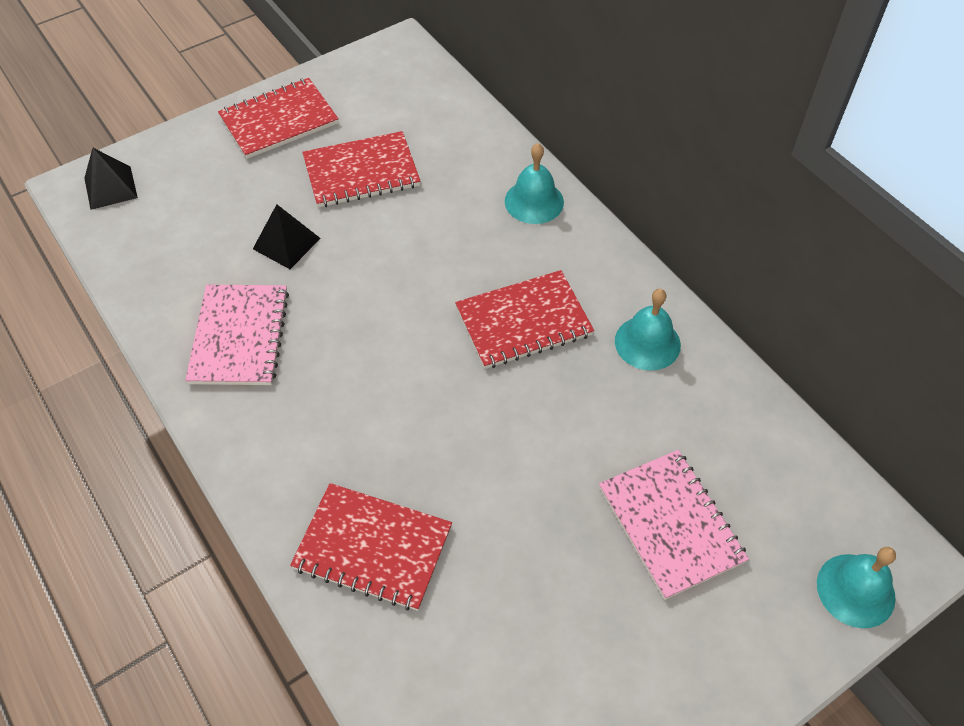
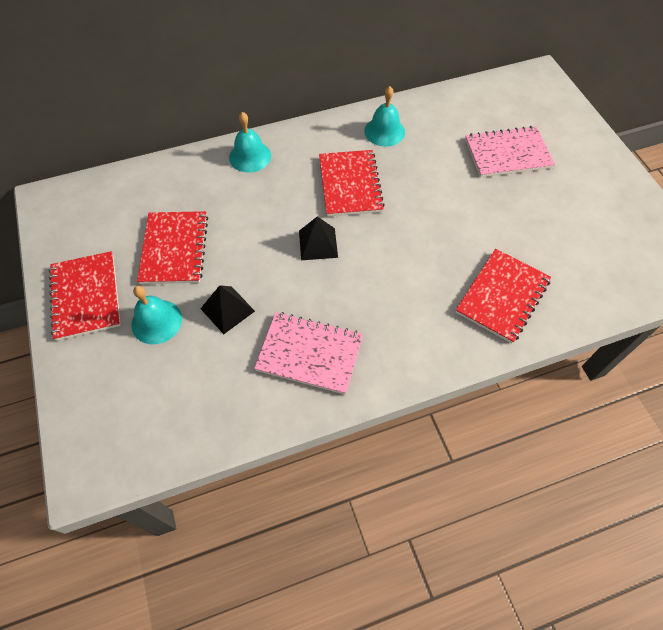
camera: 75 degrees left, 5 degrees up
black pyramid [84,148,138,210] -> black pyramid moved to [299,216,338,260]
turquoise bell [817,547,896,628] -> turquoise bell moved to [131,286,182,344]

